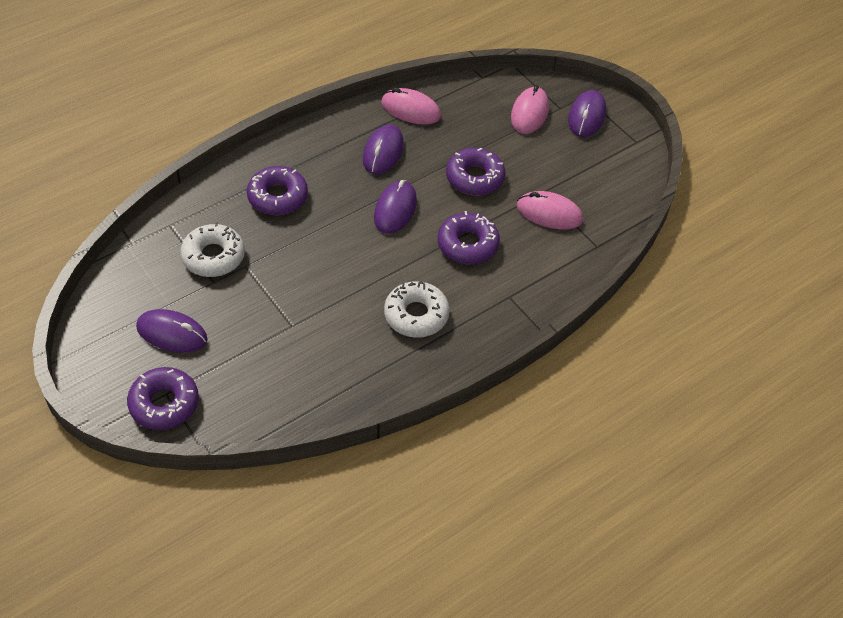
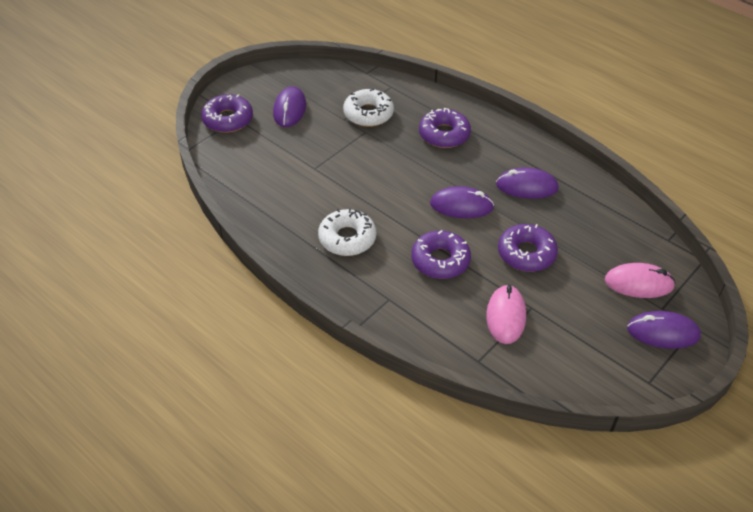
camera: 80 degrees right, 5 degrees down
pink mouse [381,88,441,125] -> none

